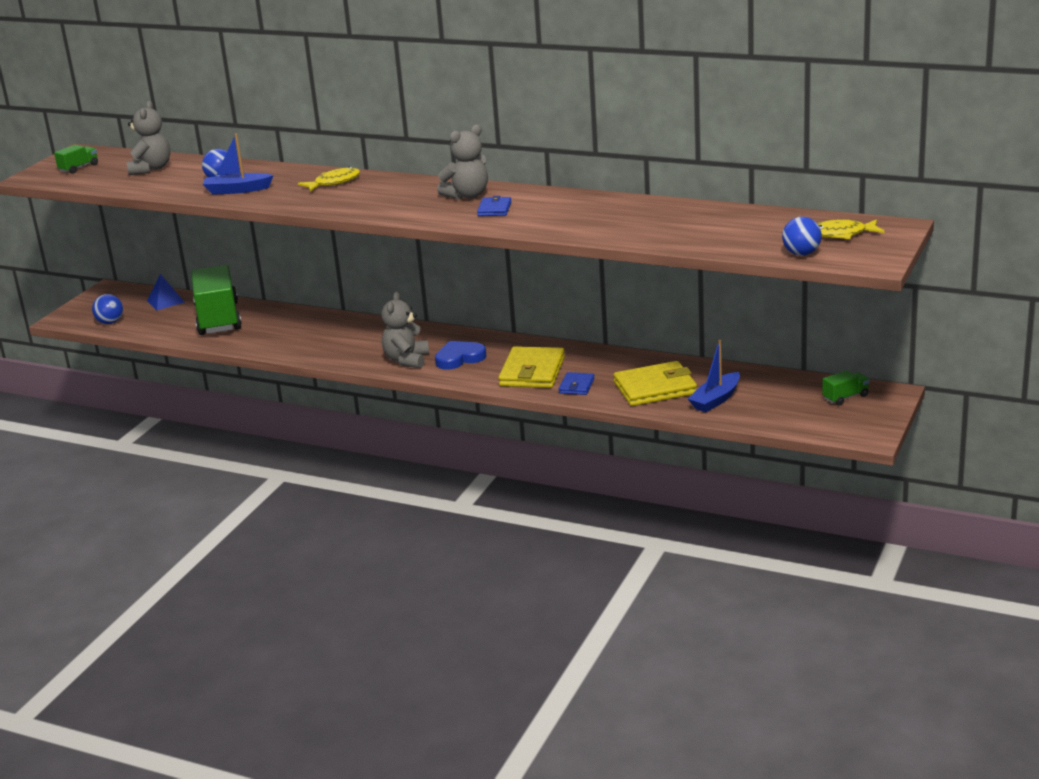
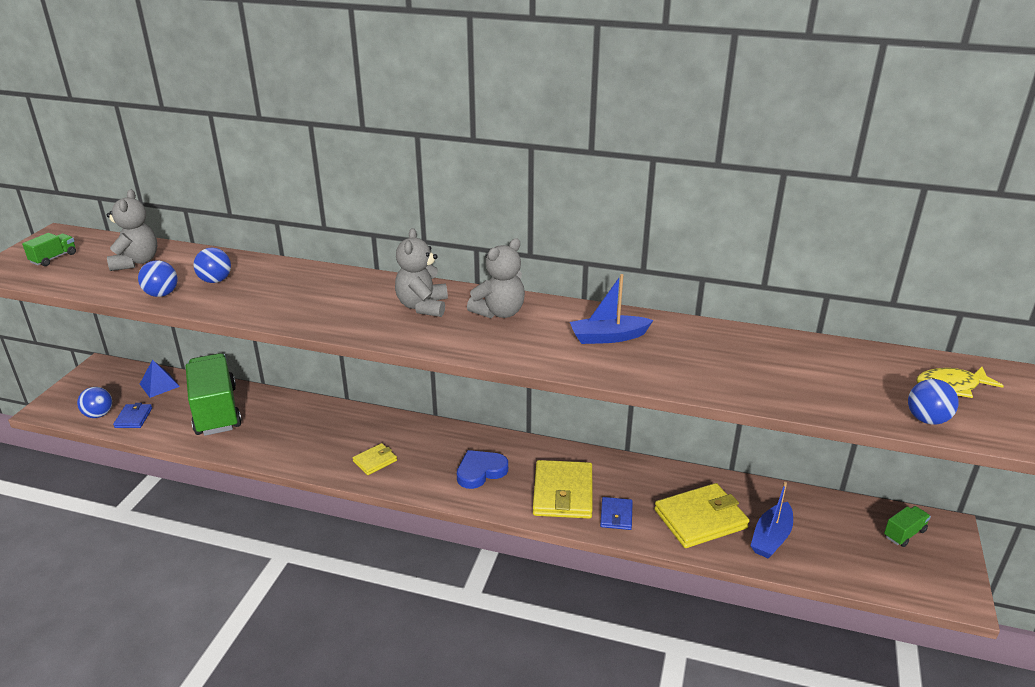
camera: 10 degrees left, 5 degrees up
blue boat [203,133,274,195] -> blue boat moved to [570,274,654,344]
yellow fish [298,166,360,192] -> none
grey teddy bear [381,292,429,368] -> grey teddy bear moved to [395,228,448,317]
blue wallet [477,196,511,216] -> blue wallet moved to [113,403,152,428]
none -> blue ball [138,260,177,297]
none -> yellow wallet [353,443,397,475]

